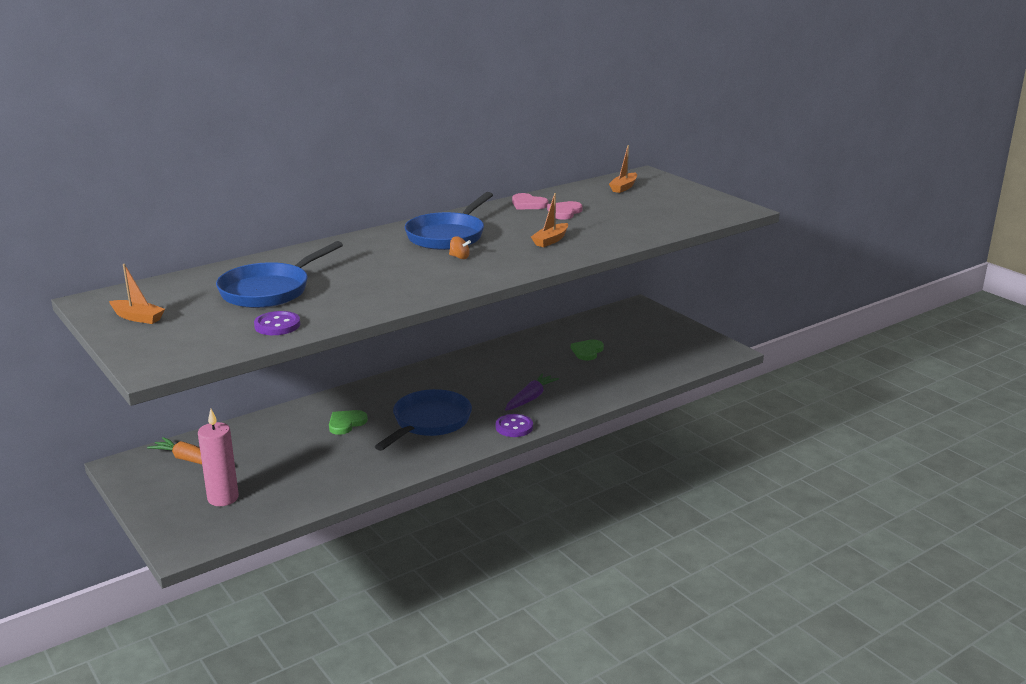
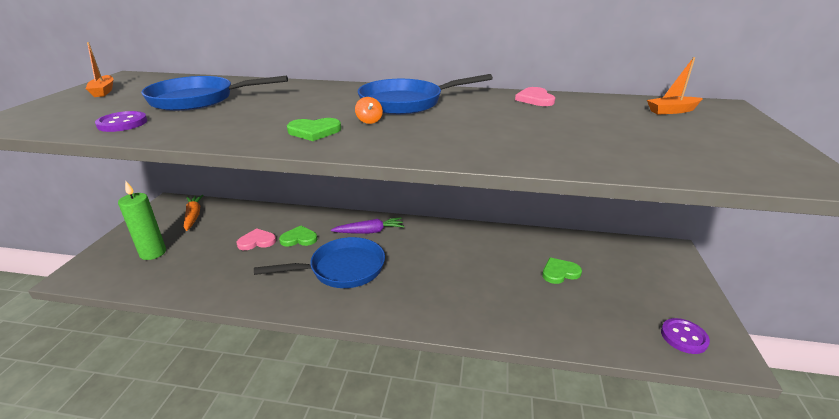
camera: 45 degrees right, 5 degrees up
pink candle [198,409,239,506] -> green candle [118,181,166,260]
purple button [496,414,533,437] -> purple button moved to [661,318,710,354]
purple carrot [505,373,559,411] -> purple carrot moved to [331,217,404,234]
orange boat [531,193,568,247] -> none
pink heart [547,201,583,220] -> pink heart moved to [236,228,276,250]
none -> green heart [287,118,341,141]

